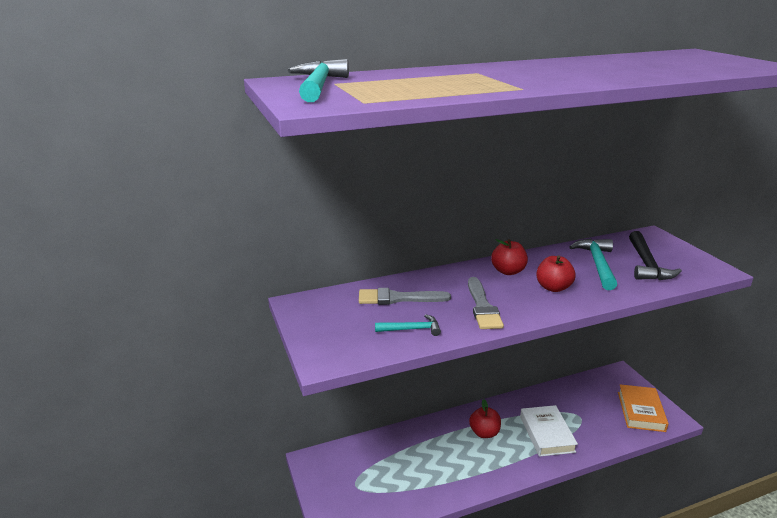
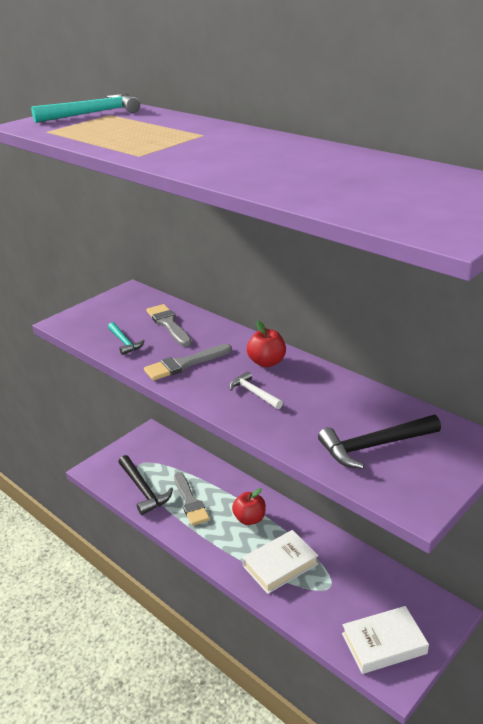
camera: 65 degrees right, 5 degrees up
red apple [536,255,576,292] -> white hammer [229,371,283,409]
turquoise hammer [569,239,617,290] -> none
orange book [618,384,669,432] -> white book [342,606,429,674]
none -> black hammer [119,455,173,515]
none -> grey brush [174,472,210,526]

